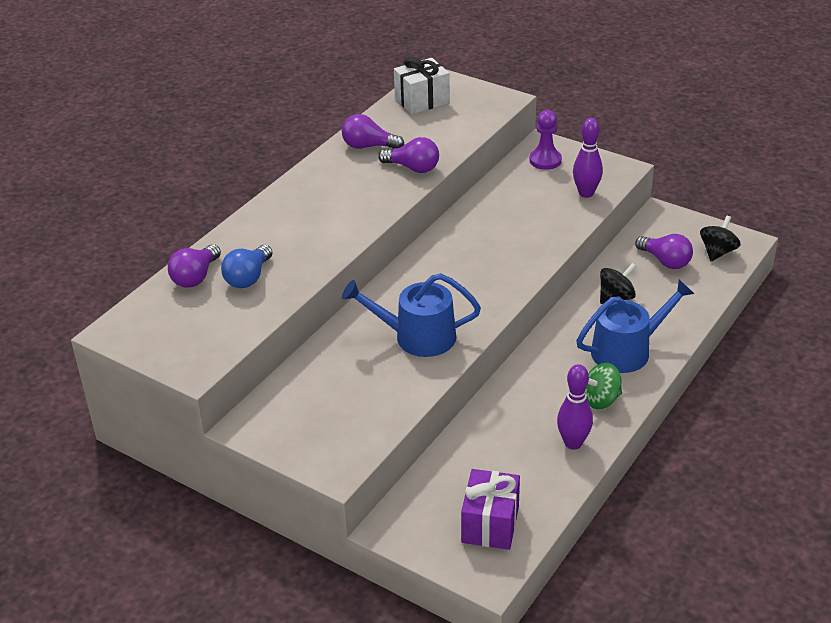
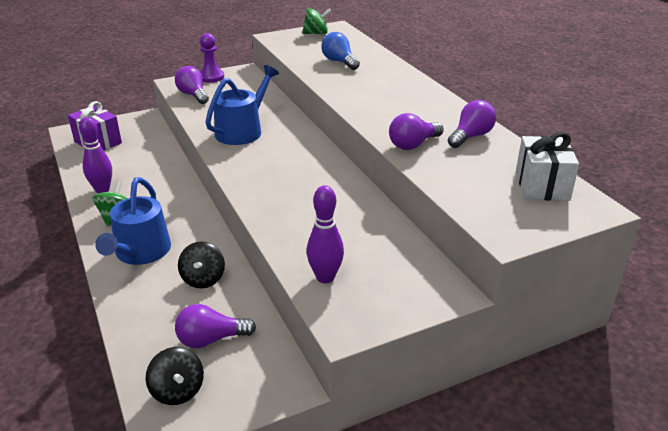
camera: 120 degrees right, 5 degrees down
purple light bulb [168,244,221,288] -> purple light bulb moved to [175,66,209,104]
purple pawn [529,110,562,170] -> purple pawn moved to [200,33,224,83]
none -> green spinning top [302,8,332,35]

